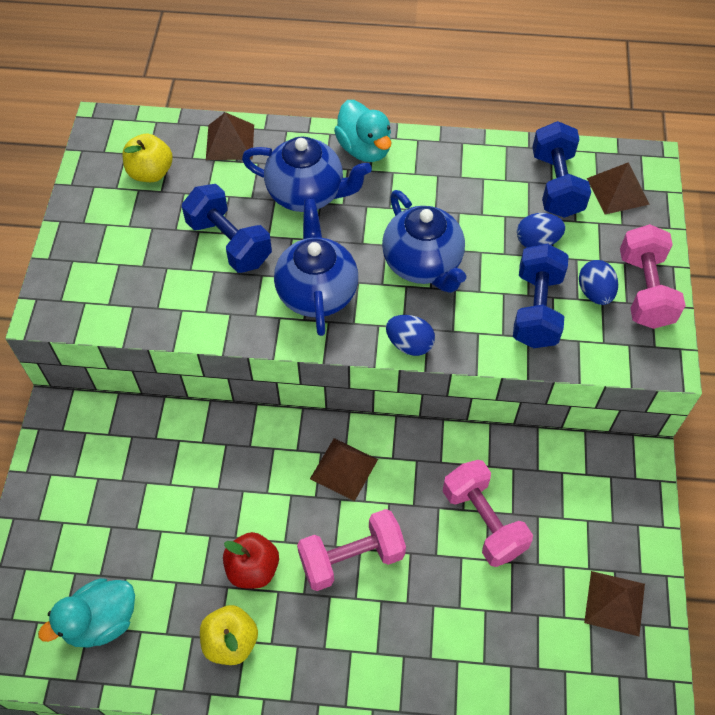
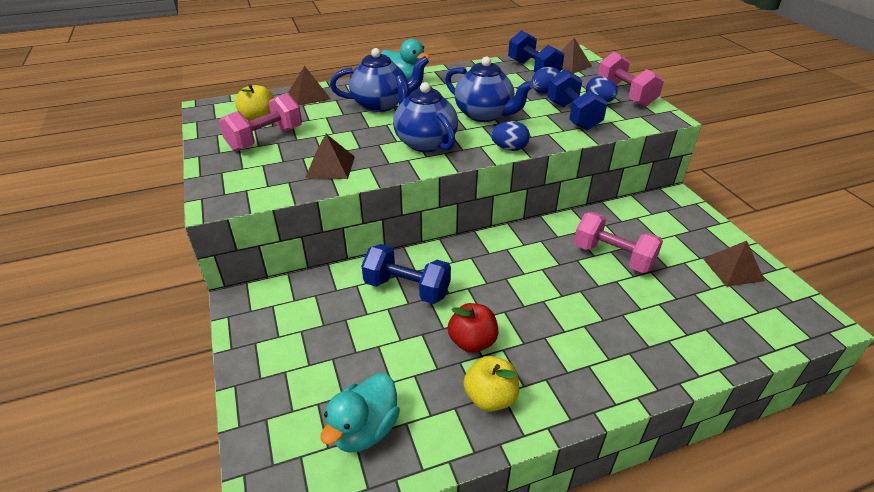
camera: 25 degrees left, 20 degrees down
blue dumbbell [182,184,272,273] -> blue dumbbell moved to [361,244,451,304]
pink dumbbell [297,509,406,591] -> pink dumbbell moved to [219,93,302,152]
brown pyramid [310,438,378,501] -> brown pyramid moved to [305,134,355,179]

